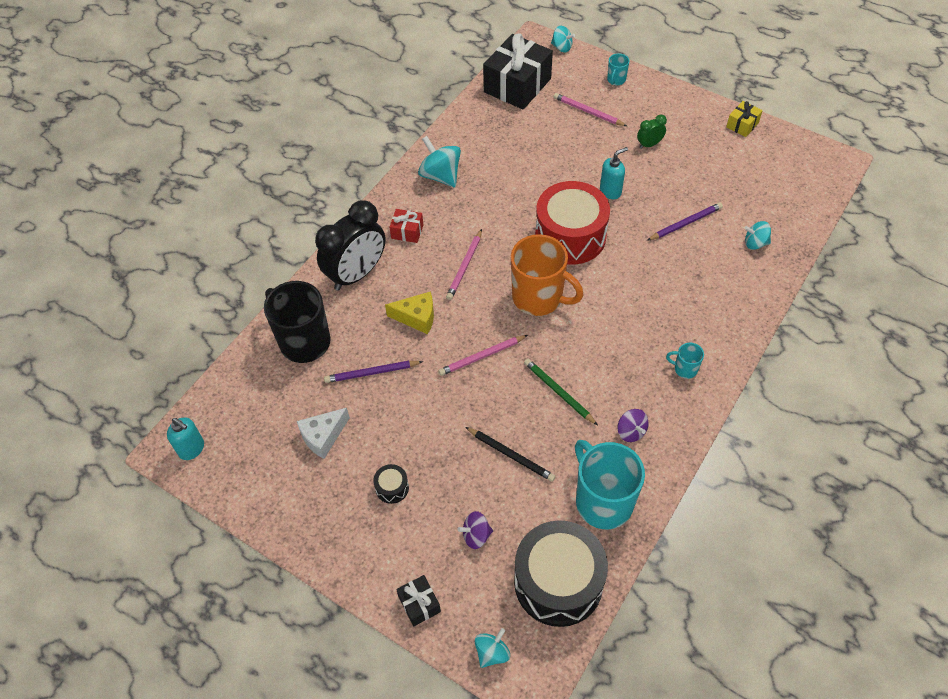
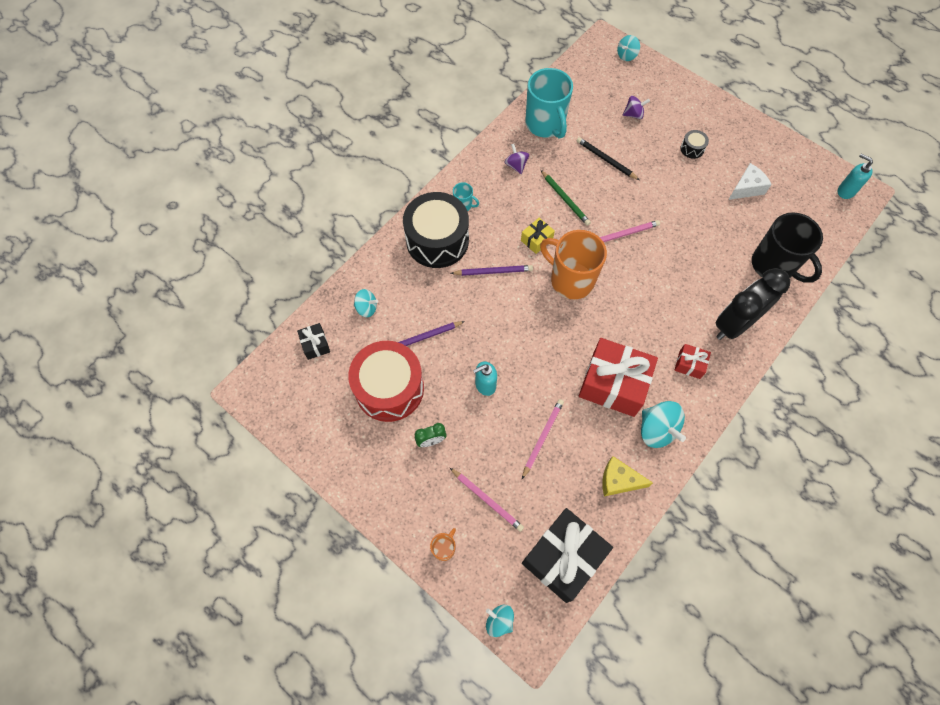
camera: 175 degrees left, 10 degrees up
purple pencil [324,361,423,383] -> purple pencil moved to [450,265,533,276]
yellow cheese [385,291,434,334] -> yellow cheese moved to [602,456,653,496]
black gift [396,575,441,627] -> black gift moved to [297,323,330,360]
pink pencil [446,229,482,300] -> pink pencil moved to [522,399,564,479]
black drum [514,520,608,627] -> black drum moved to [403,192,469,268]
red drum [535,181,610,265] -> red drum moved to [348,341,424,422]
turquoise mug [607,53,629,85] -> orange mug [430,528,456,561]
yellow gift [726,101,763,137] -> yellow gift moved to [521,218,555,254]
none -> red gift [579,338,658,417]

